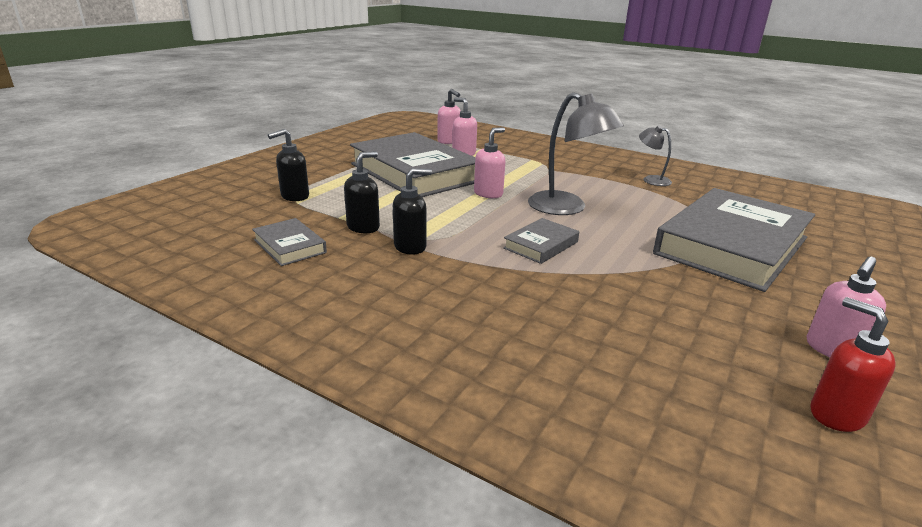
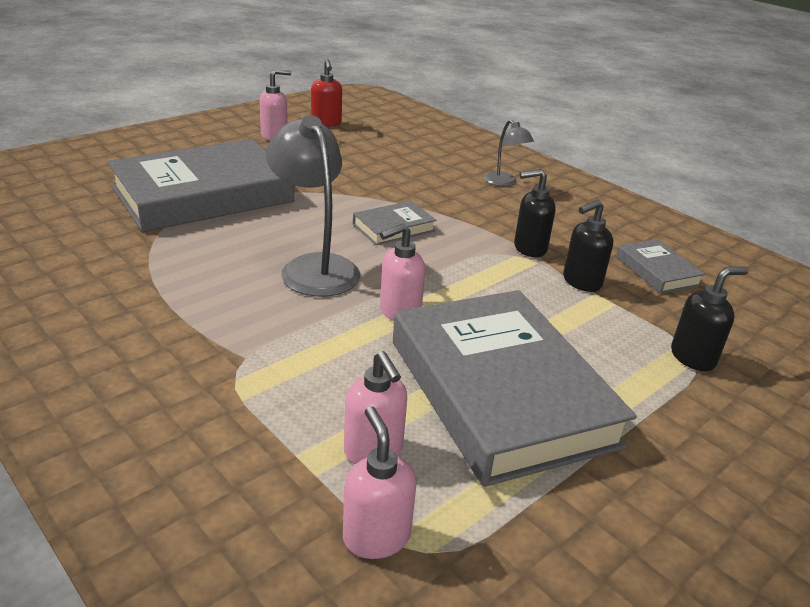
camera: 165 degrees left, 5 degrees up
grey lamp [639,125,672,186] -> grey lamp moved to [484,120,534,186]

